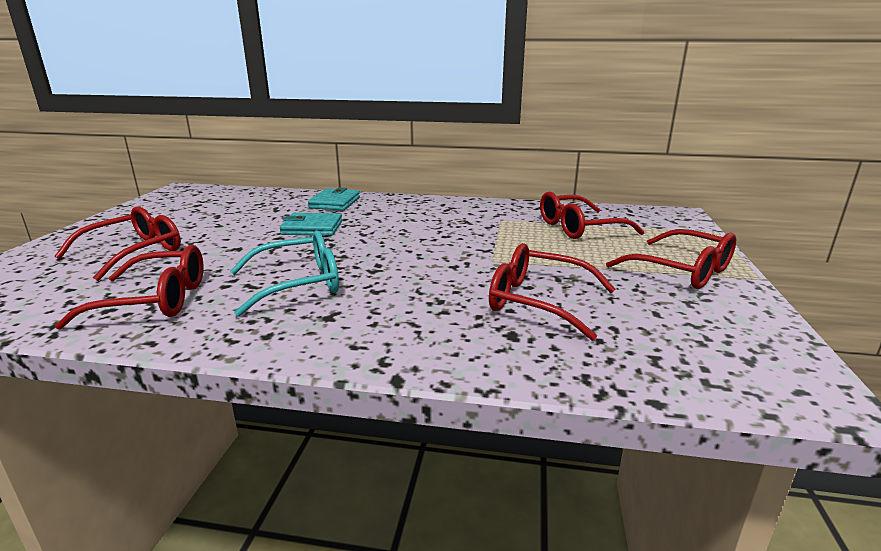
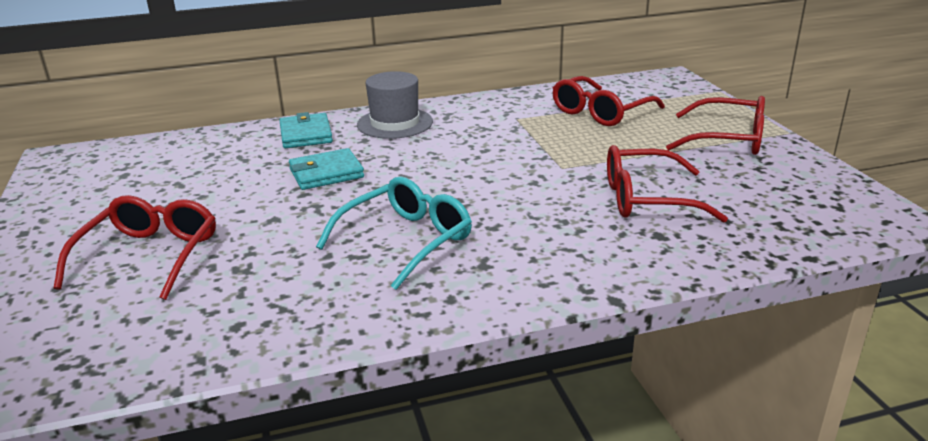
camera: 25 degrees left, 5 degrees up
red glasses [55,245,203,330] -> none
none -> grey hat [357,71,433,139]

